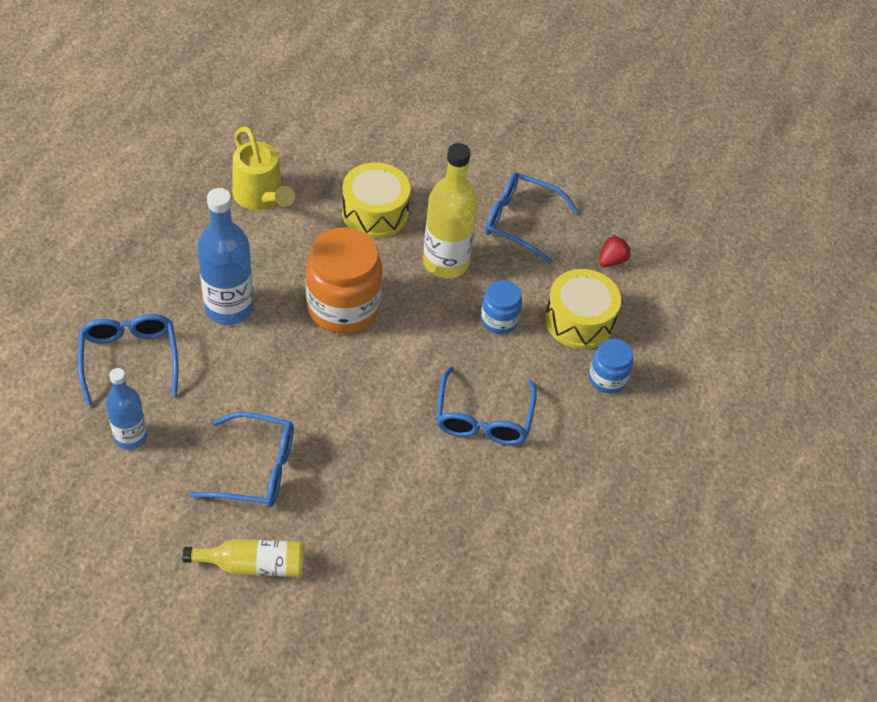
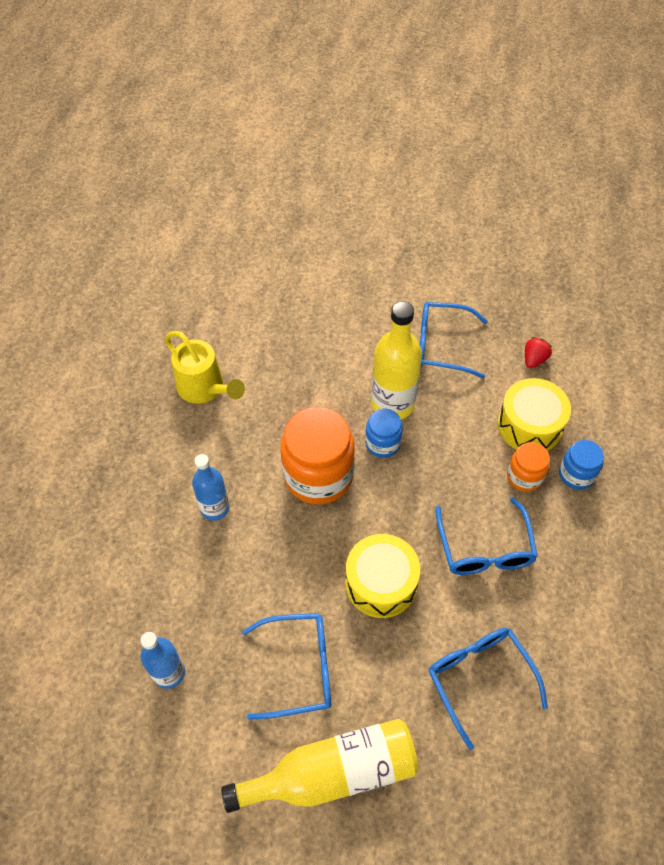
camera: 10 degrees left, 5 degrees up
blue glasses [78,314,179,405] -> blue glasses moved to [429,628,548,750]
yellow bottle [182,539,304,577] -> yellow bottle [221,719,418,813], size x1.60
blue bottle [197,188,254,325] -> blue bottle [192,454,229,521], size x0.62
yellow drum [342,163,411,238] -> yellow drum moved to [346,534,420,618]
blue jar [481,280,522,334] -> blue jar moved to [365,409,403,458]
none -> orange jar [507,442,550,492]

